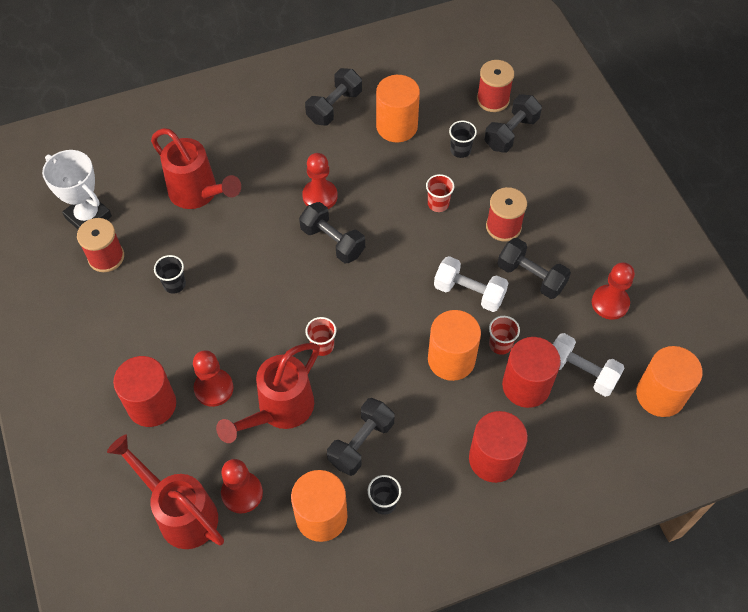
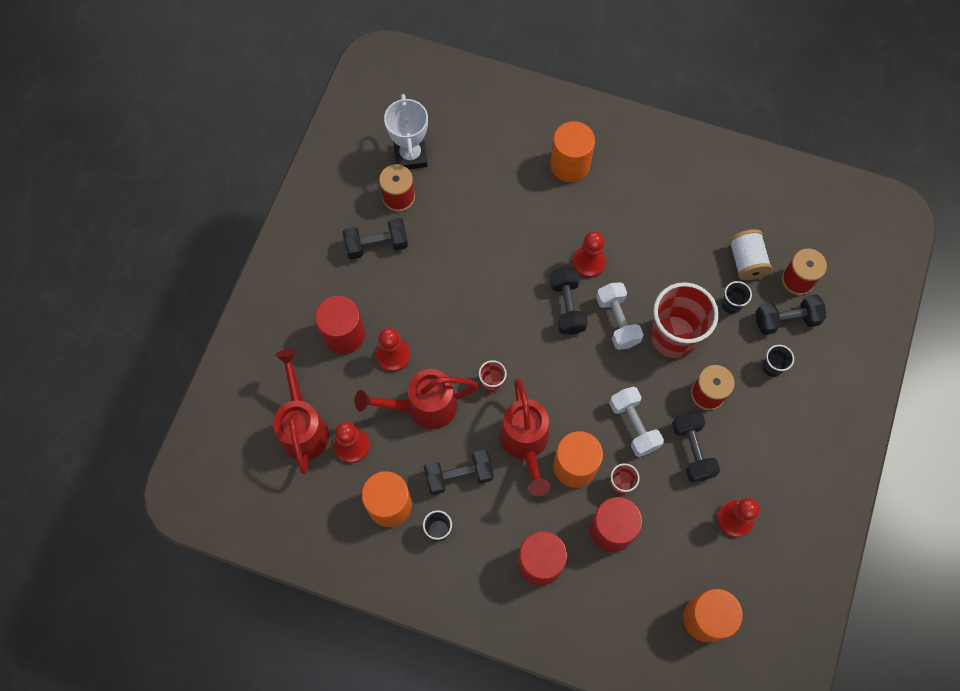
camera: 40 degrees right, 10 degrees up
red watering can [151,128,241,209] -> red watering can moved to [499,378,550,496]
black cup [154,255,186,294] -> black cup moved to [762,345,794,377]
black dumbbell [305,68,362,125] -> black dumbbell moved to [343,218,408,260]
orange cylinder [376,75,420,142] -> orange cylinder moved to [550,121,595,182]
red cup [426,174,454,212] -> red cup [650,282,719,358], size x2.27
white dumbbell [553,333,625,397] -> white dumbbell moved to [596,282,644,350]
none -> white spool [729,229,772,280]

